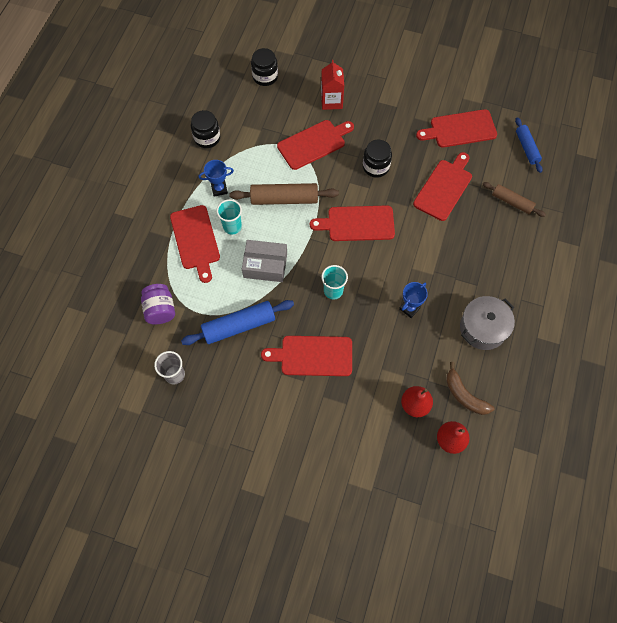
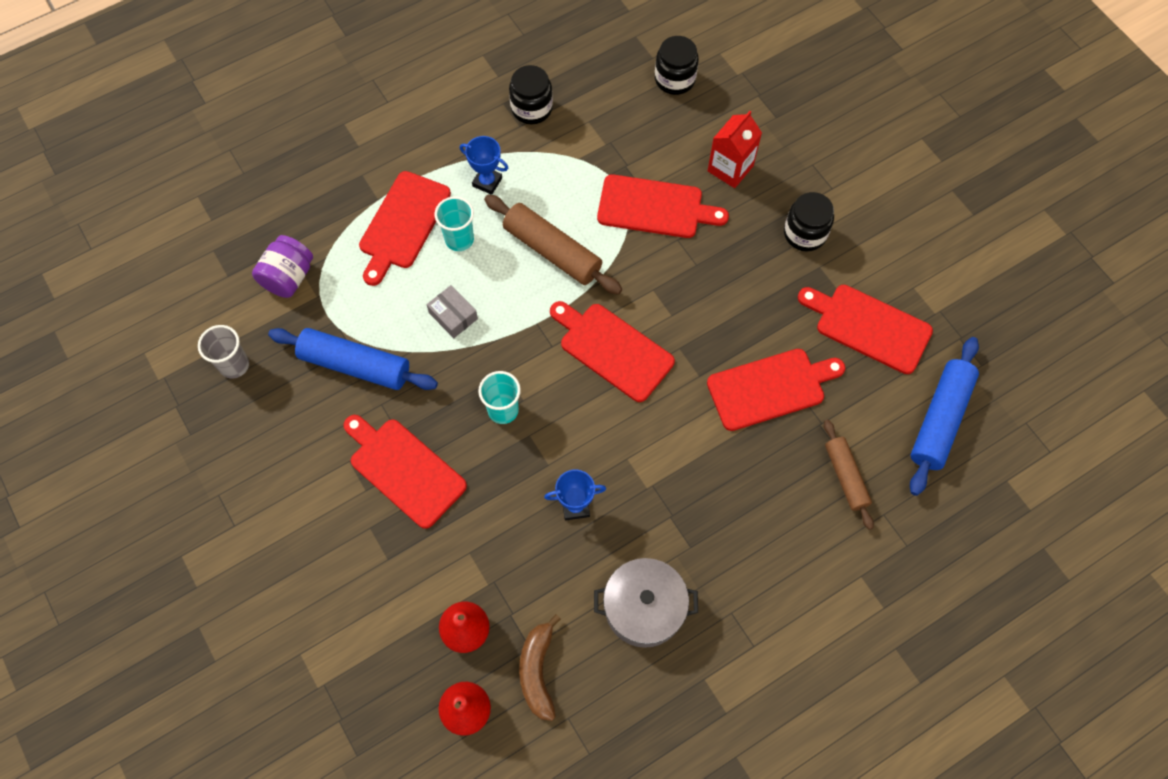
camera: 40 degrees right, 0 degrees up
grey box [242,240,287,282] -> grey box [427,285,478,338], size x0.62
black jar [363,140,392,178] -> black jar moved to [784,192,834,251]
blue rolling pin [515,117,542,173] -> blue rolling pin [910,337,979,496], size x1.58

